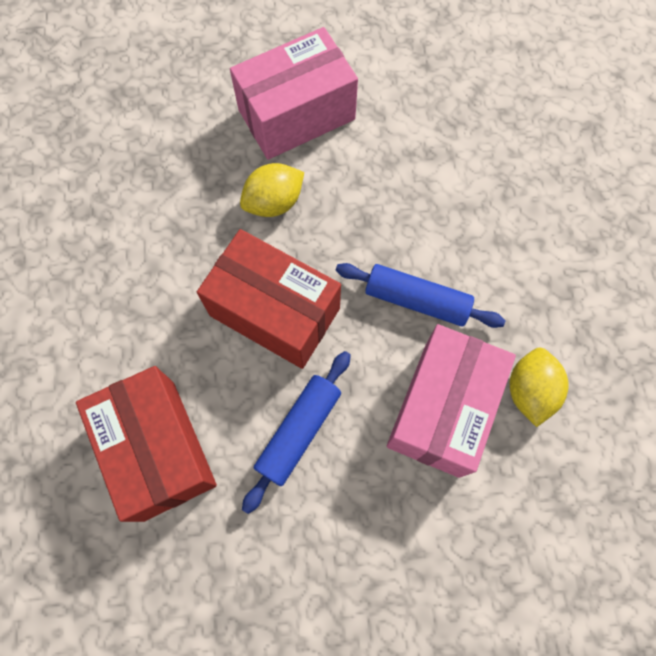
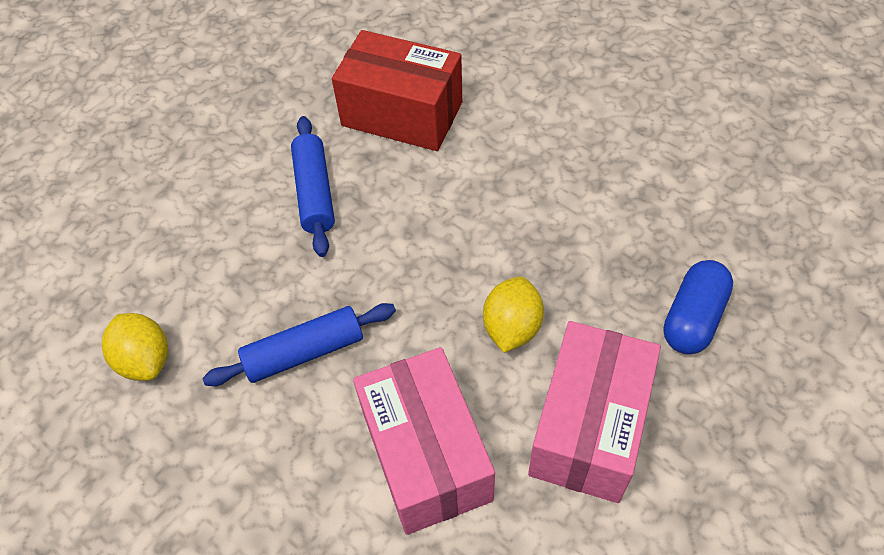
camera: 140 degrees right, 15 degrees down
red box [197,229,341,369] -> none
pink box [387,324,516,478] -> pink box moved to [353,347,495,535]
none -> blue capsule [663,260,733,354]

